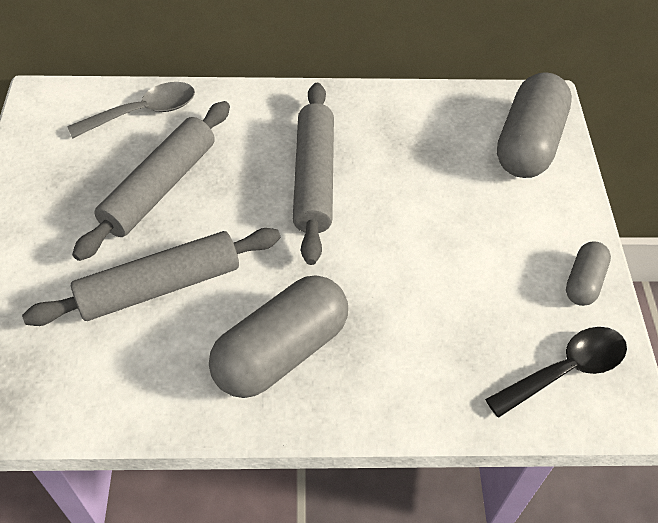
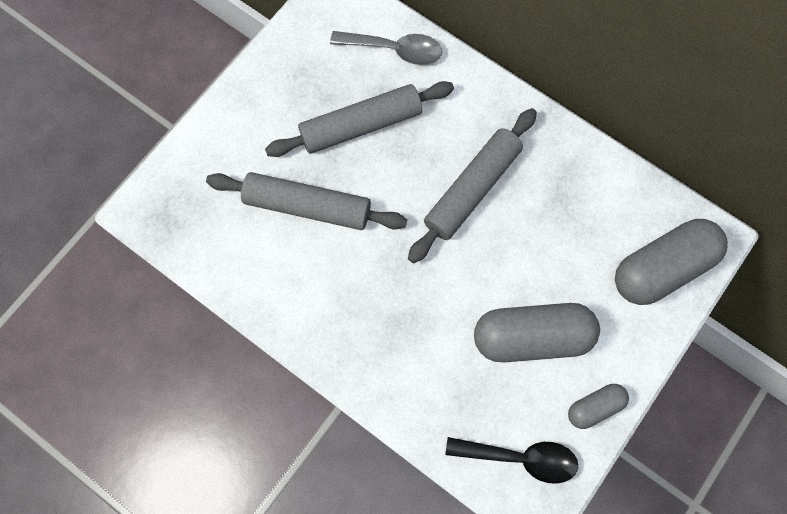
camera: 40 degrees right, 20 degrees up
grey capsule [209,276,348,398] -> grey capsule moved to [474,303,600,363]

